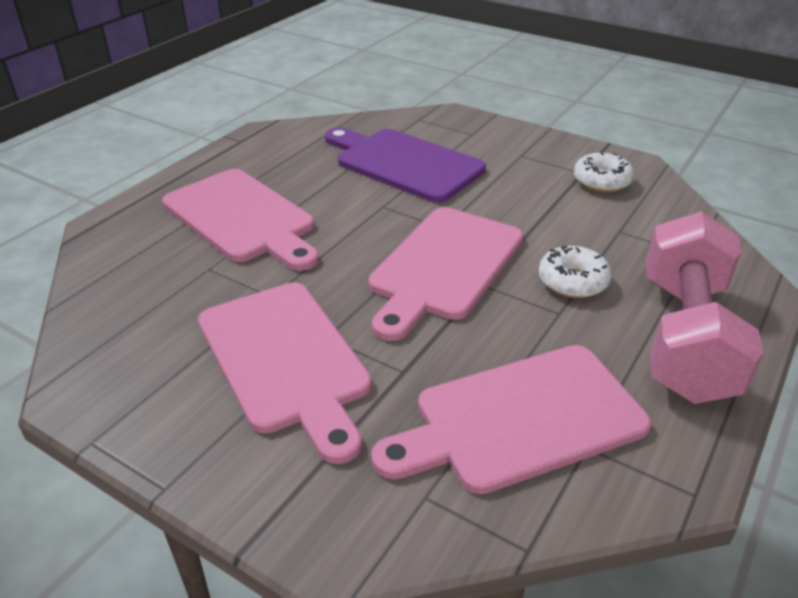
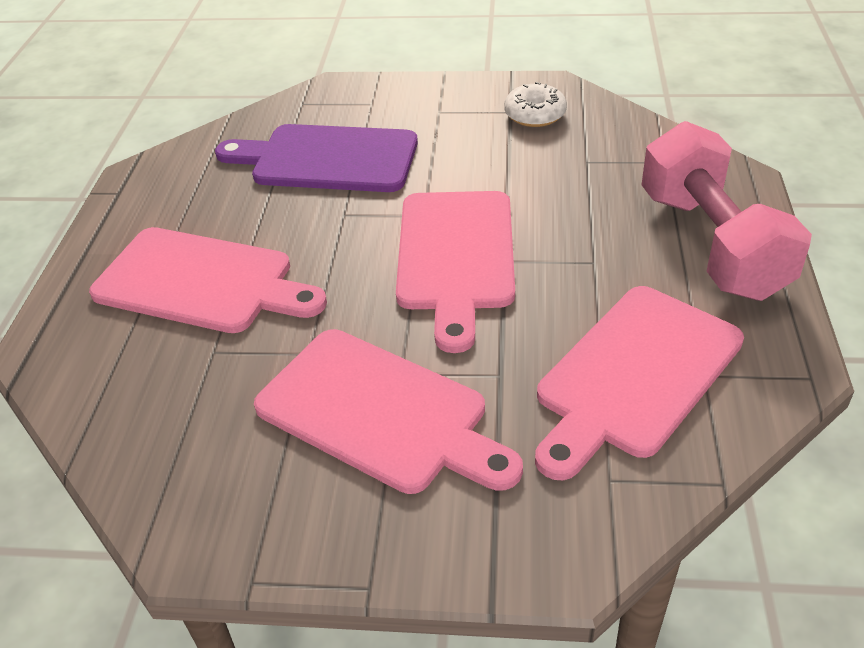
camera: 25 degrees left, 5 degrees up
white donut [539,246,611,298] -> none

